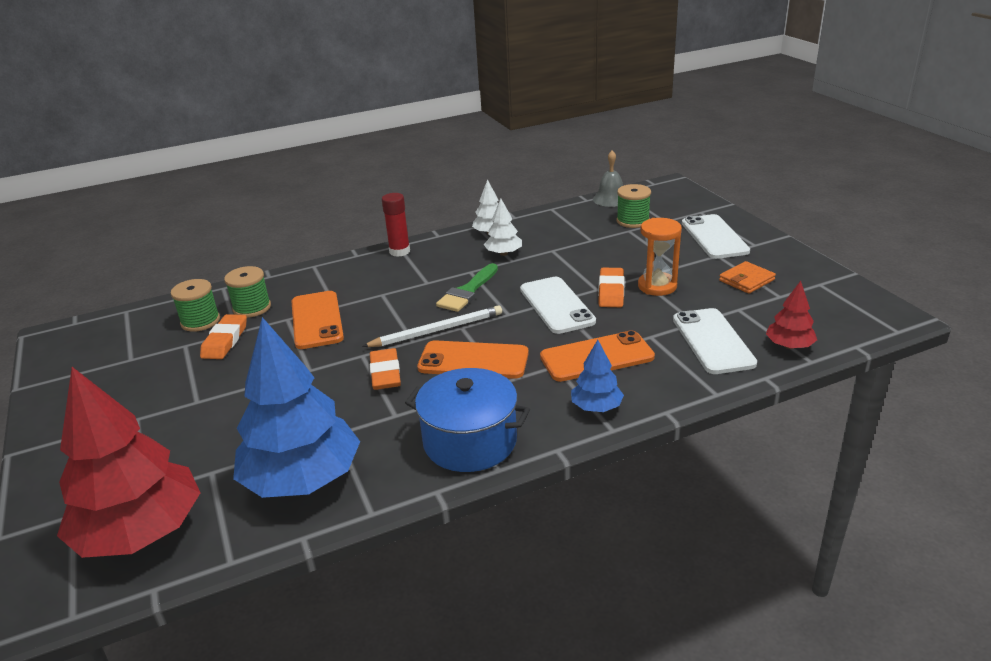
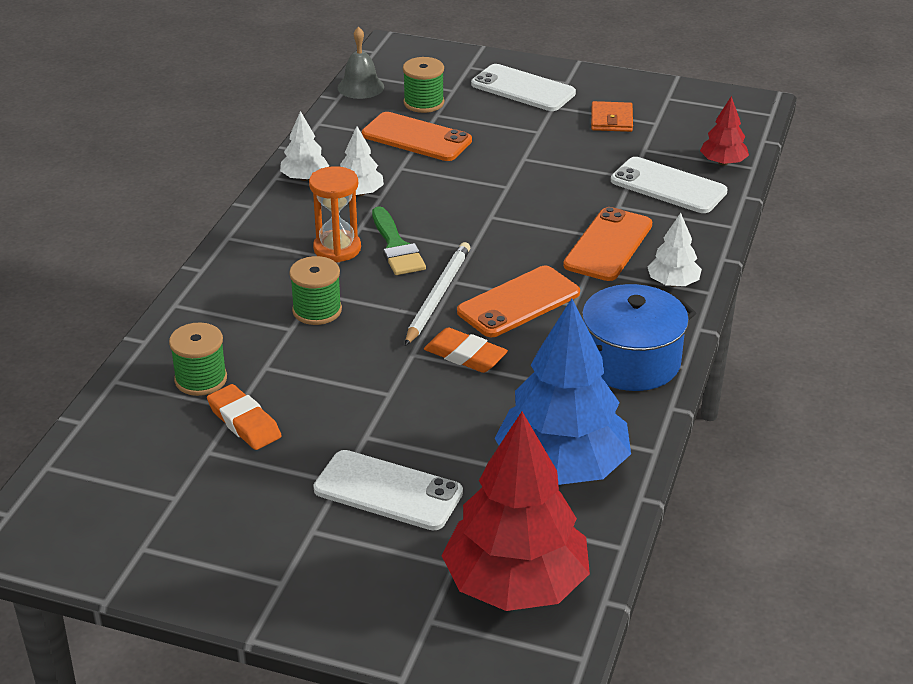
camera: 50 degrees left, 5 degrees up
green spool [171,279,220,332] -> green spool moved to [289,256,342,325]
orange phone [292,291,344,349] -> orange phone moved to [362,112,472,161]
red glue stick [382,193,410,257] -> none
white phone [520,277,596,334] -> white phone moved to [313,450,463,531]
blue tree [571,340,624,412] -> white tree [647,213,702,287]
orange eraser [598,268,625,307] -> none
orange hourglass [638,218,682,296] -> orange hourglass moved to [309,166,361,263]

